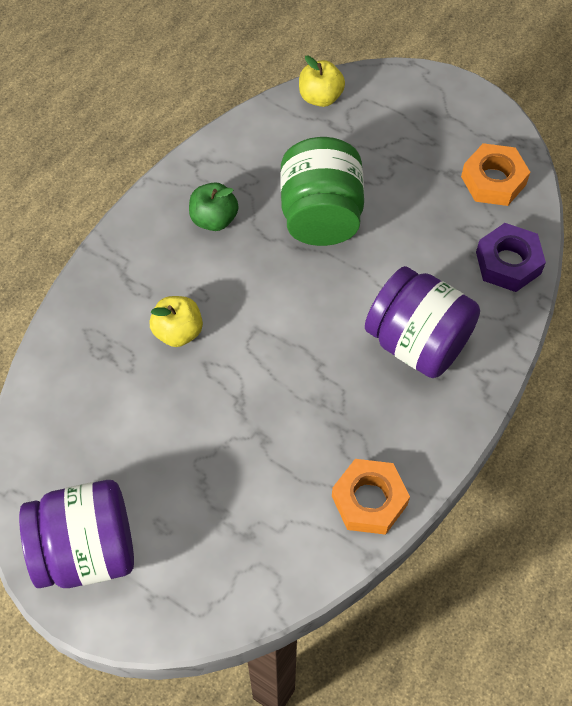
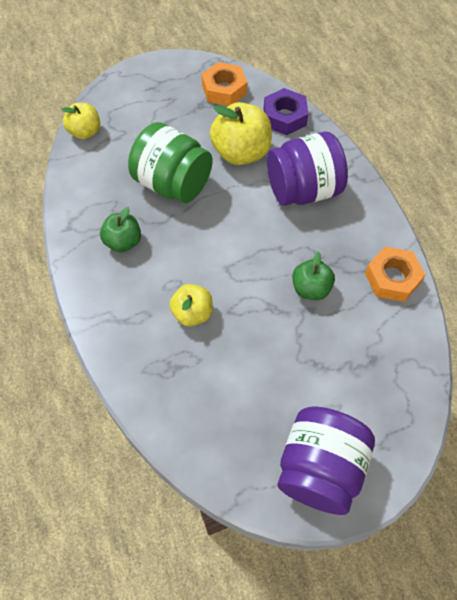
camera: 55 degrees left, 0 degrees up
none -> yellow apple [210,102,272,165]
none -> green apple [292,252,335,300]

